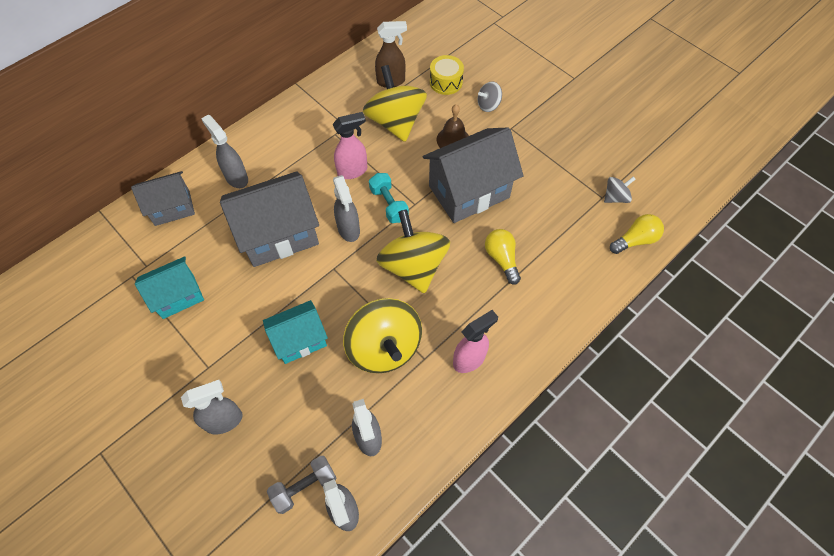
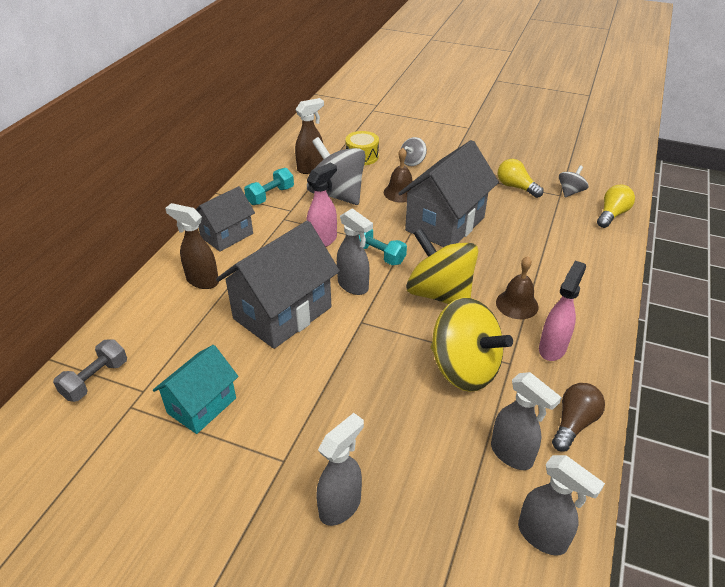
camera: 25 degrees left, 20 degrees down
grey house [131,171,195,226] -> grey house moved to [196,186,255,252]
grey spray bottle [201,115,248,188] -> brown spray bottle [165,203,219,289]
turquoise house [263,300,328,364] -> none
grey dumbbell [267,456,337,514] -> grey dumbbell moved to [53,340,127,402]
yellow spinning top [363,65,427,142] -> grey spinning top [307,137,366,205]
yellow light bulb [485,229,521,285] -> yellow light bulb moved to [498,159,543,198]
none -> turquoise dumbbell [244,168,294,205]
none -> brown bell [496,256,539,319]
none -> brown light bulb [552,383,605,452]

